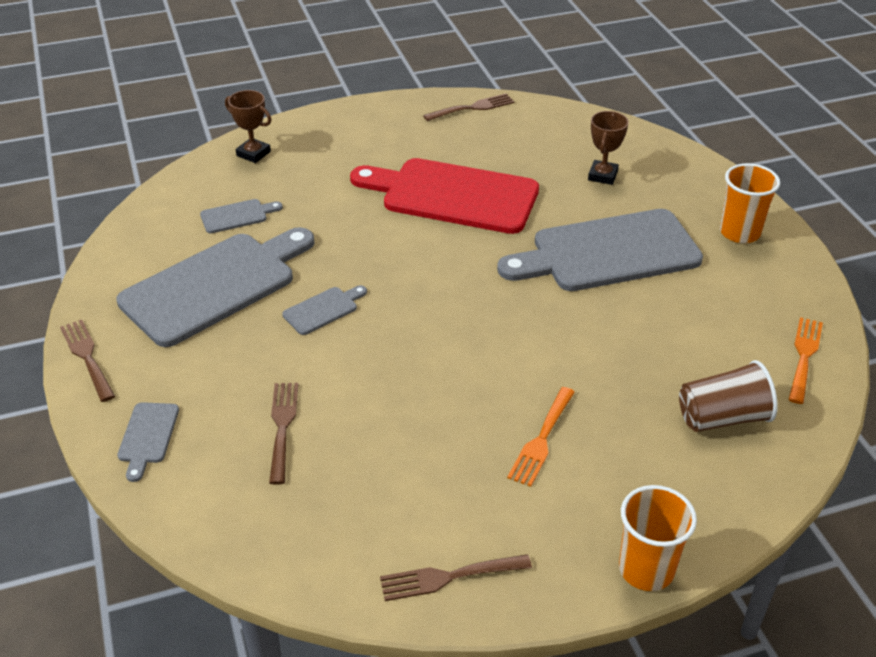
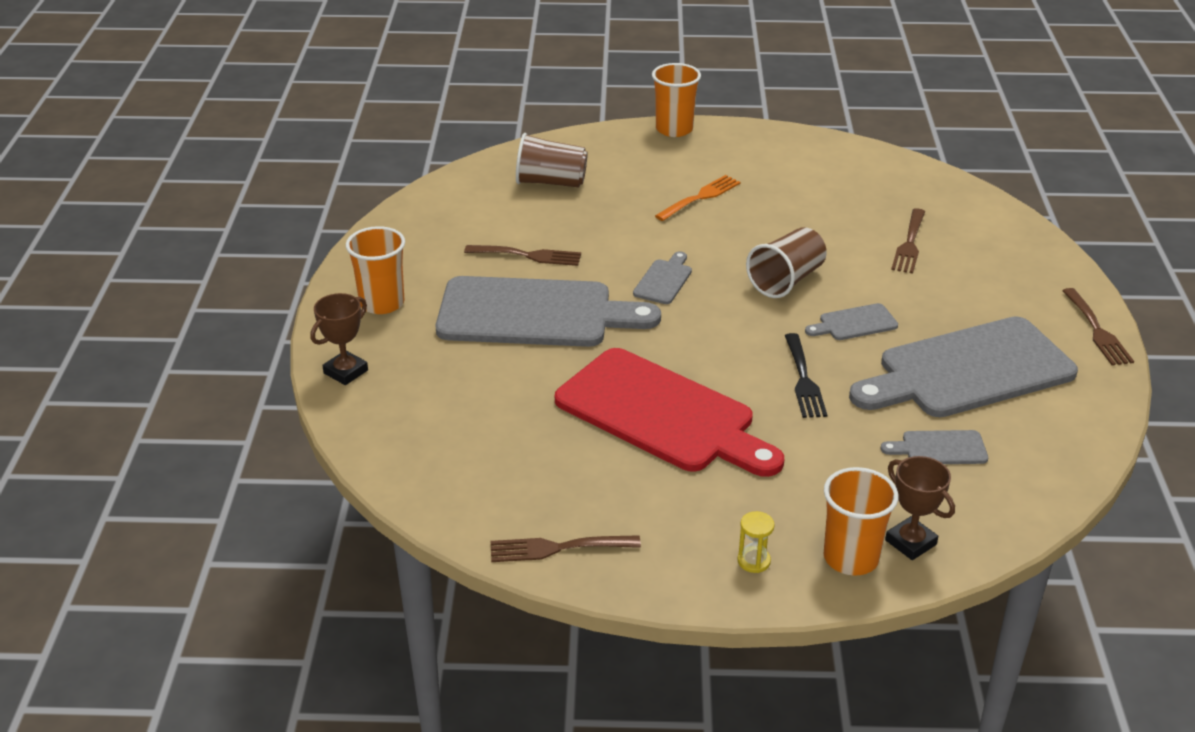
camera: 160 degrees left, 5 degrees down
grey cutting board [117,402,179,482] -> grey cutting board moved to [633,251,692,304]
brown fork [380,554,532,601] -> brown fork moved to [464,245,581,266]
brown trophy [588,111,629,185] -> brown trophy moved to [310,293,368,385]
orange fork [788,317,823,404] -> none
none -> yellow hourglass [737,511,775,573]
none -> brown cup [746,227,827,298]
none -> black fork [785,333,827,418]
none -> orange cup [824,467,898,576]

